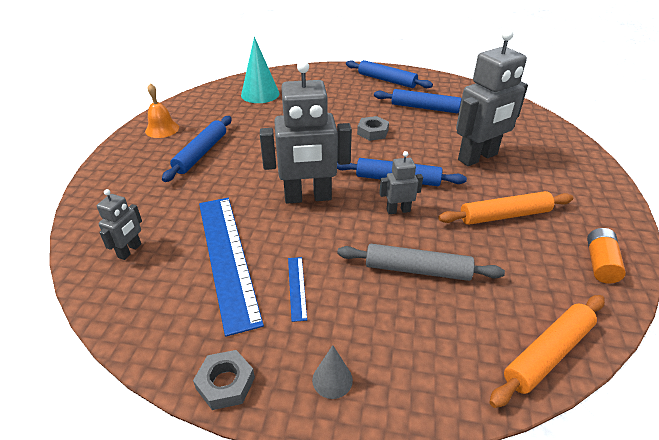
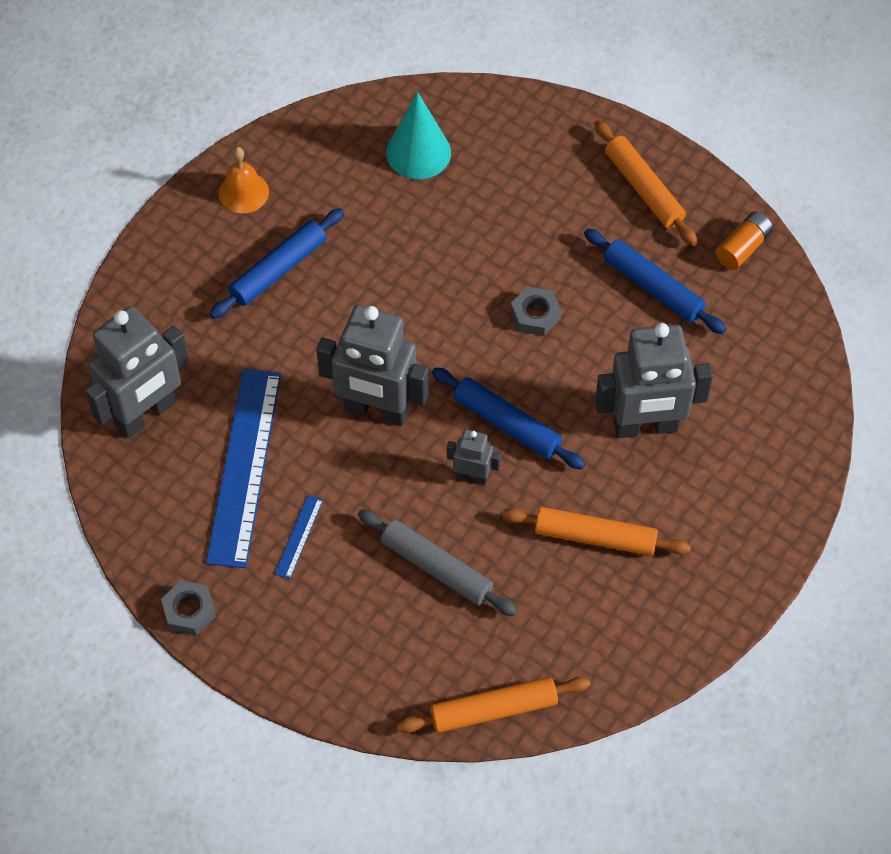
camera: 25 degrees right, 20 degrees up
grey robot [97,189,142,260] -> grey robot [85,306,189,438], size x2.08
grey cone [312,345,353,399] -> none
blue rolling pin [346,60,433,88] -> orange rolling pin [594,120,697,245]
orange battery [587,228,626,283] -> orange battery moved to [716,211,773,270]

